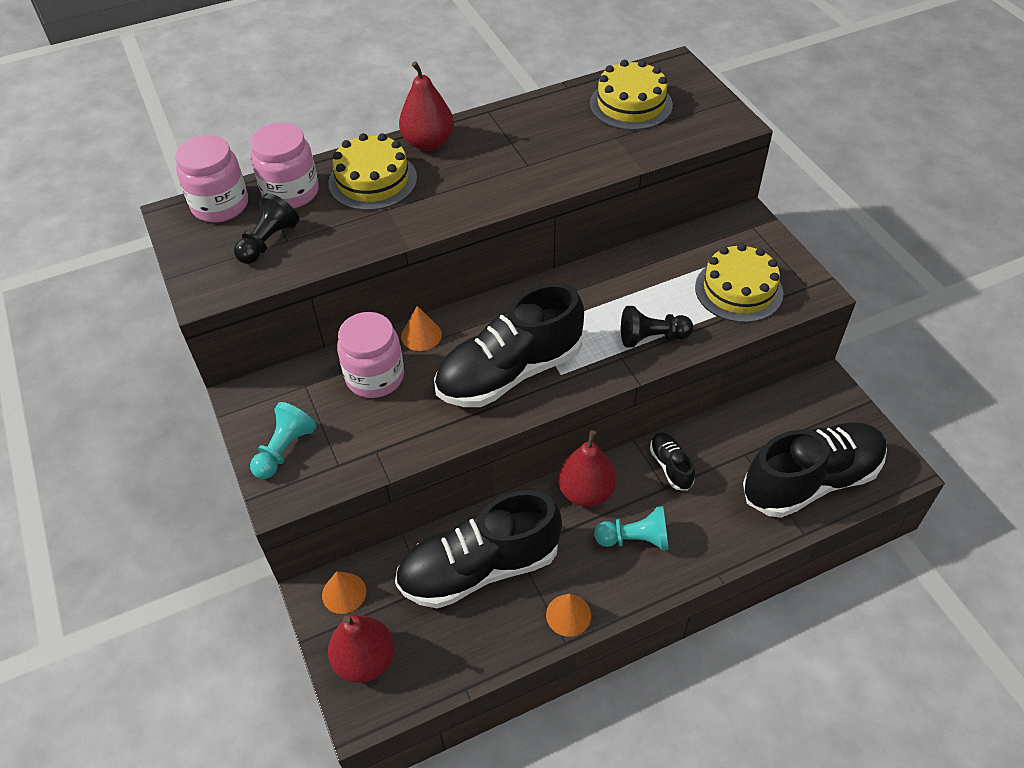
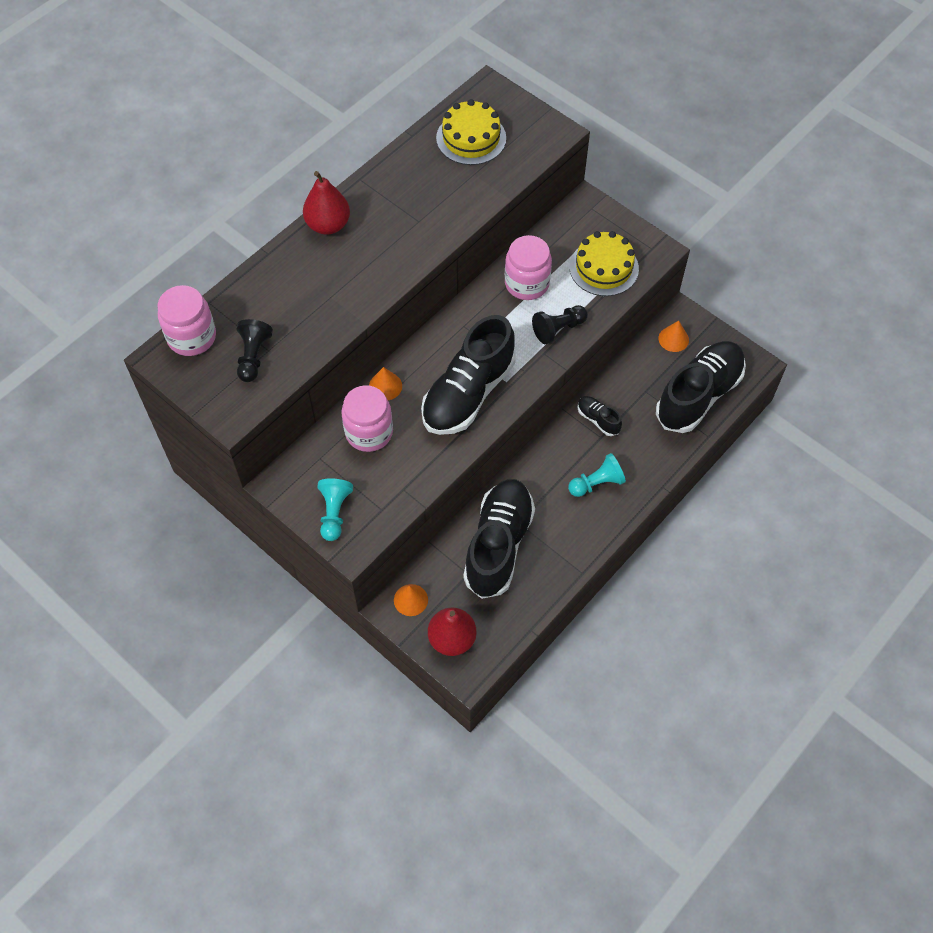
camera: 25 degrees left, 10 degrees up
pink jar [250,123,319,209] -> pink jar moved to [505,235,552,300]
yellow cake [328,133,417,211] -> none
black shoe [395,490,562,608] -> black shoe turned 150 degrees clockwise [463,479,535,599]
orange cone [546,594,591,637] -> orange cone moved to [658,320,689,352]
red pear [558,430,617,507] -> none

